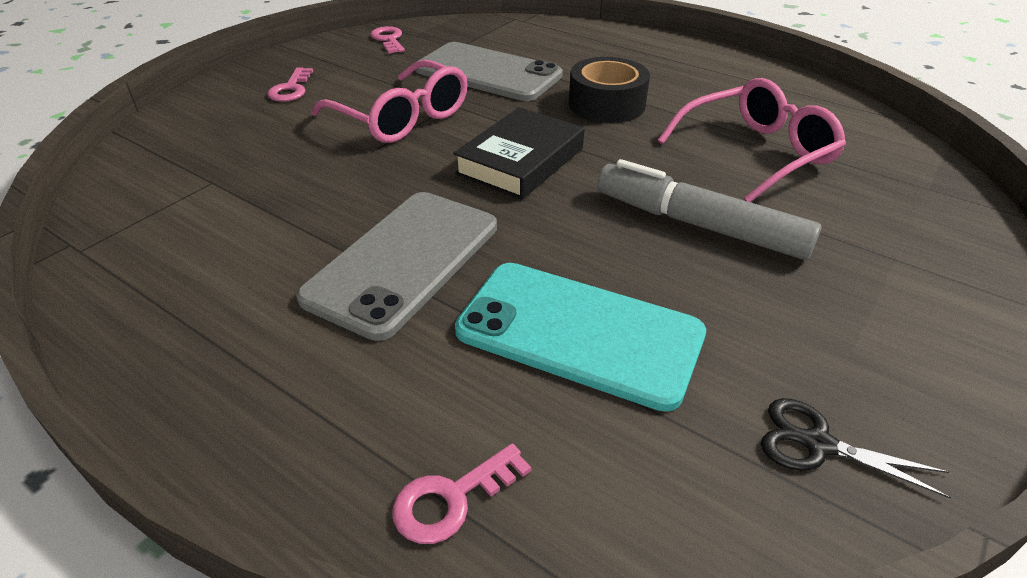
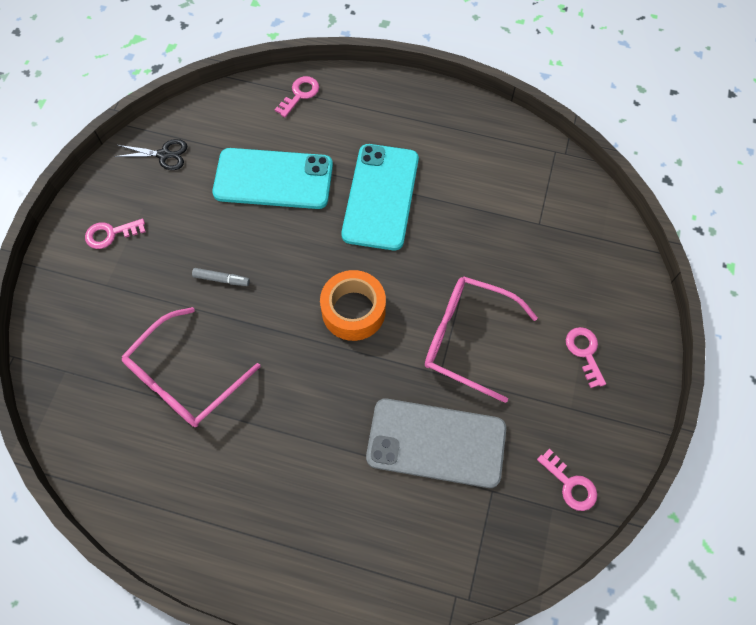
camera: 160 degrees right, 25 degrees up
grey phone [296,192,497,341] -> turquoise phone [341,144,419,250]
black book [453,107,585,200] -> orange tape [320,270,386,341]
black tape [569,57,650,123] -> none
grey marker [598,159,822,260] -> grey marker [192,268,250,286], size x0.42
none -> pink key [85,219,146,249]

